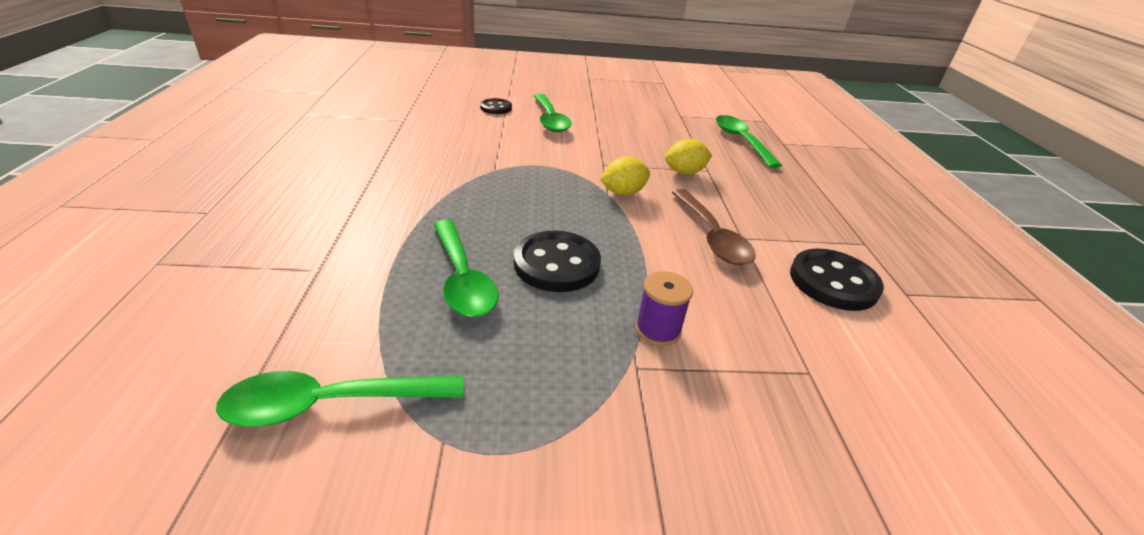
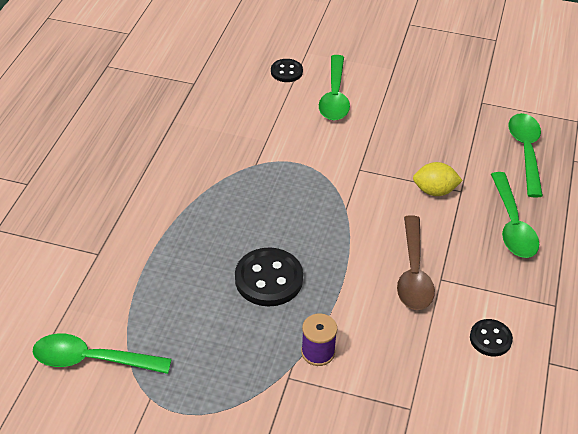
camera: 20 degrees right, 10 degrees up
green spoon [434,220,499,317] -> green spoon moved to [491,172,539,258]
yellow lemon [600,156,650,196] -> none
black button [790,249,884,311] -> black button [470,319,513,356], size x0.58

